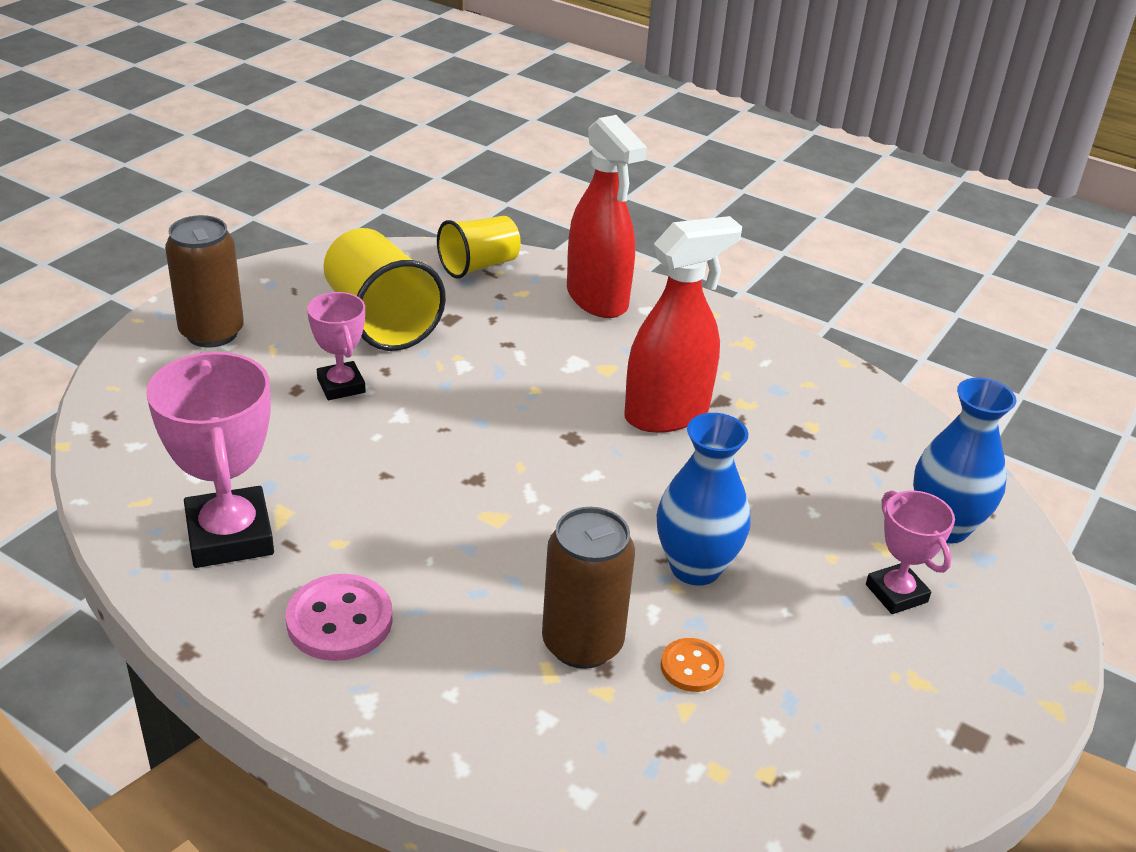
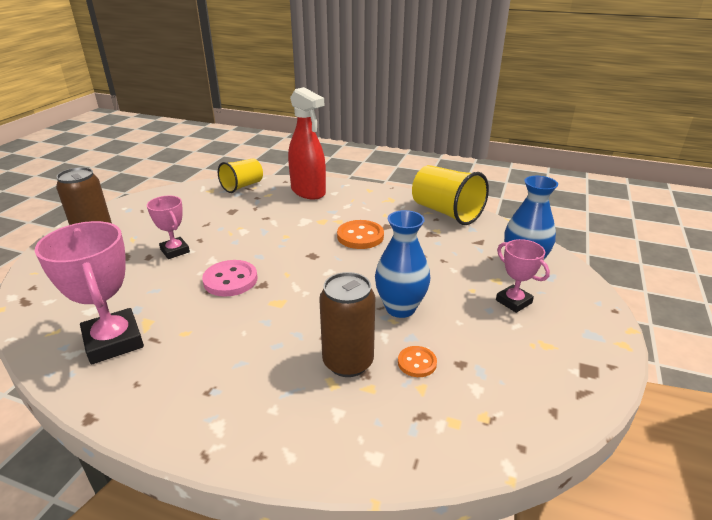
camera: 10 degrees left, 5 degrees down
pink button [286,574,392,661] -> pink button moved to [202,260,257,297]
yellow cup [323,228,446,351] -> yellow cup moved to [412,165,489,225]
red spray bottle [624,216,742,433] -> orange button [337,220,384,249]

